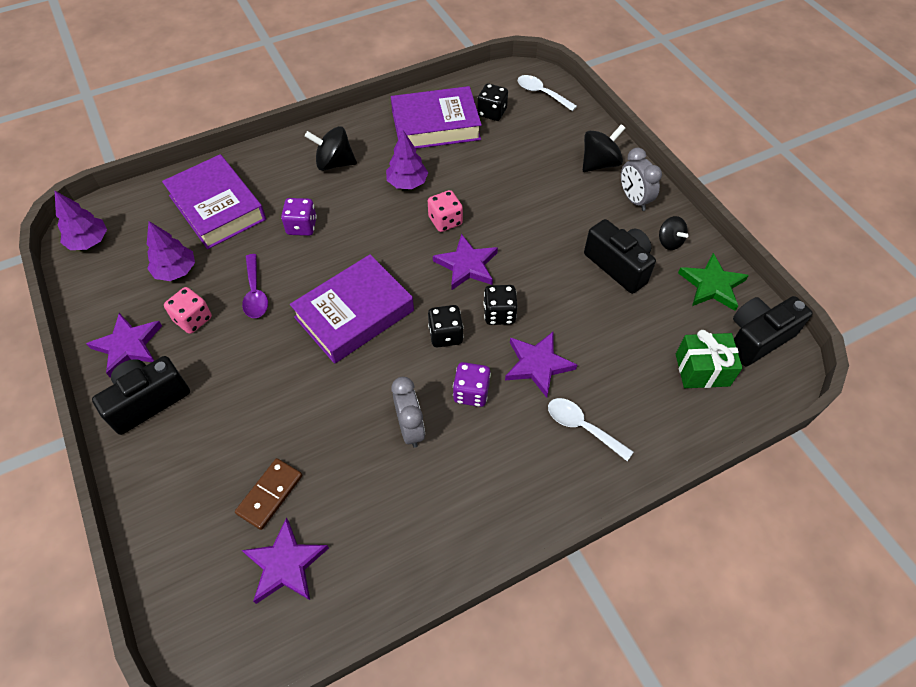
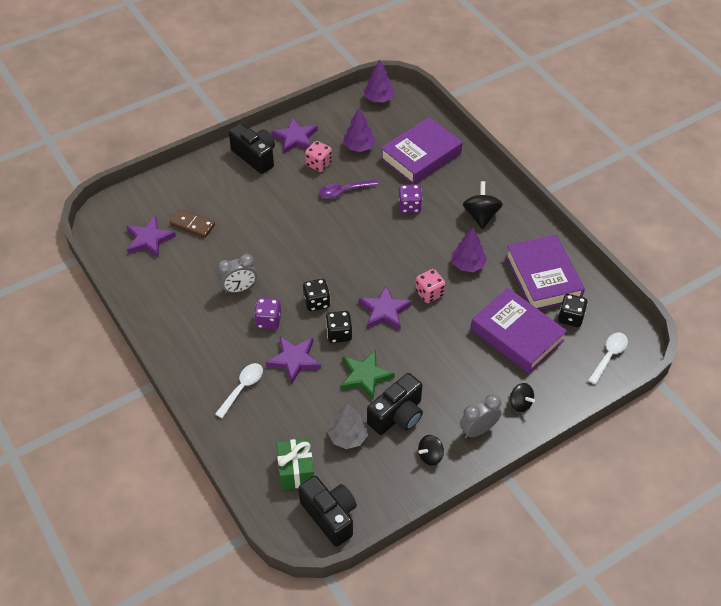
camera: 85 degrees right, 5 degrees down
purple book [290,254,414,364] -> purple book moved to [471,288,567,374]
black spinning top [583,124,625,172] -> black spinning top [510,383,535,412], size x0.65
green star [678,253,749,311] -> green star moved to [341,350,395,400]
none -> grey tree [328,403,368,449]

